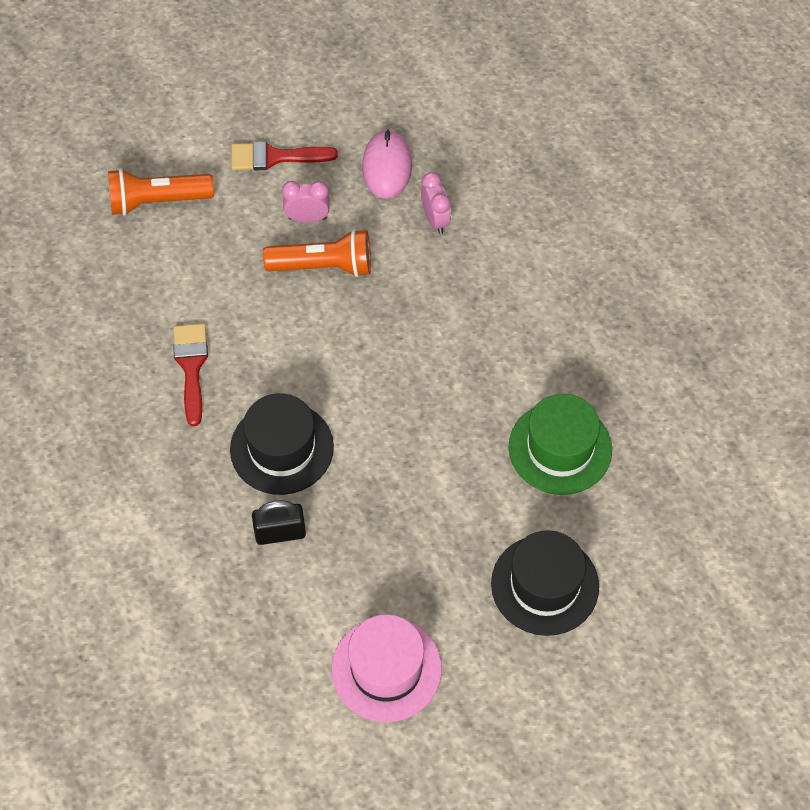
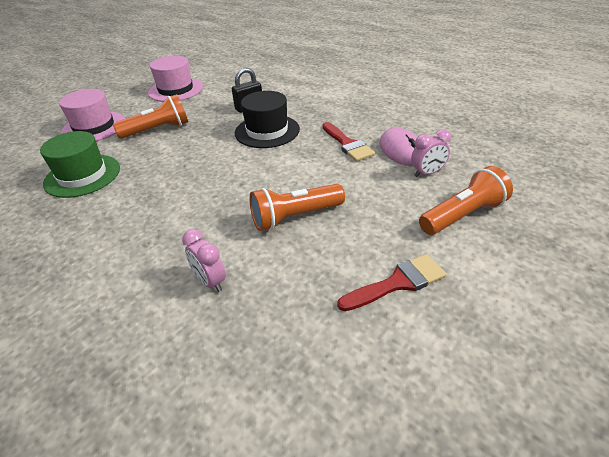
camera: 160 degrees right, 20 degrees down
pink clock [282,181,330,223] -> pink clock moved to [411,129,451,177]
pink mouse [362,129,412,199] -> pink mouse moved to [379,128,417,166]
black hat [491,530,599,636] -> pink hat [59,89,125,141]
none -> orange flashlight [113,94,188,139]

